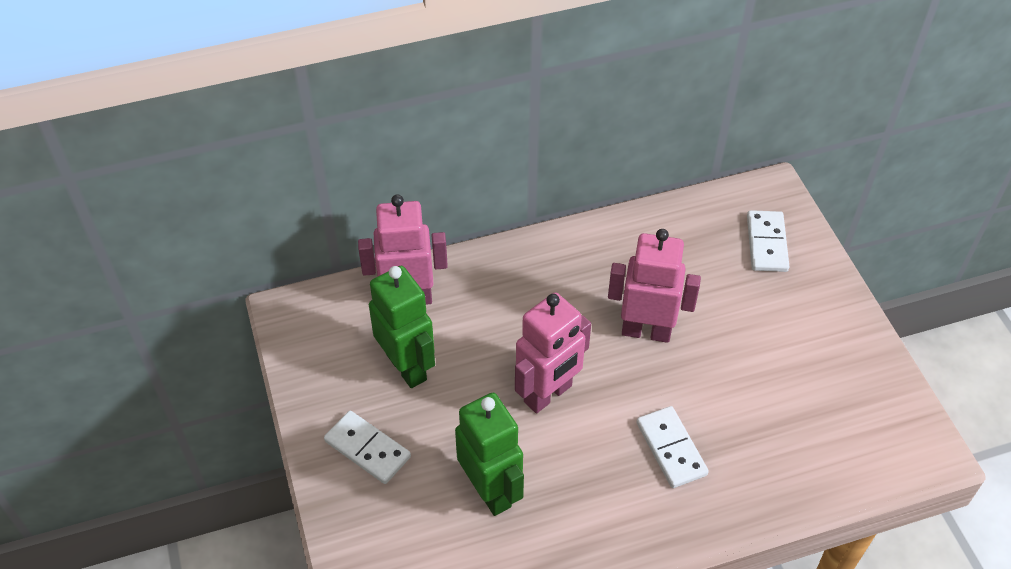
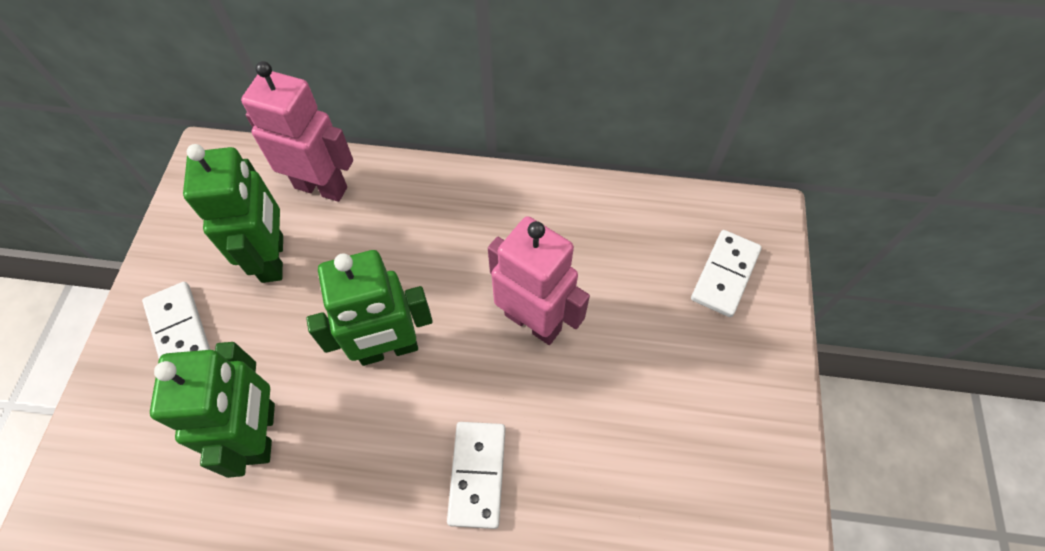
camera: 25 degrees right, 10 degrees up
pink robot [515,292,591,413] -> green robot [306,250,433,366]

